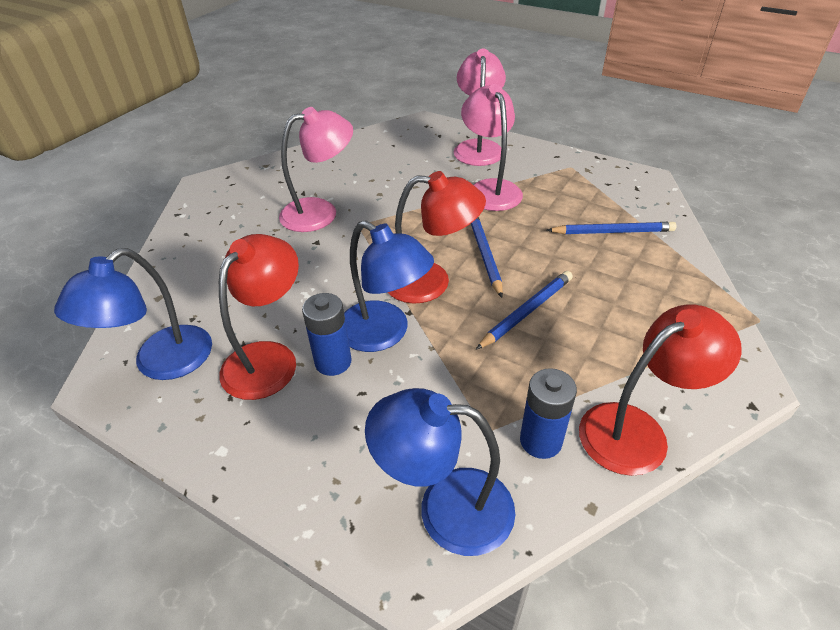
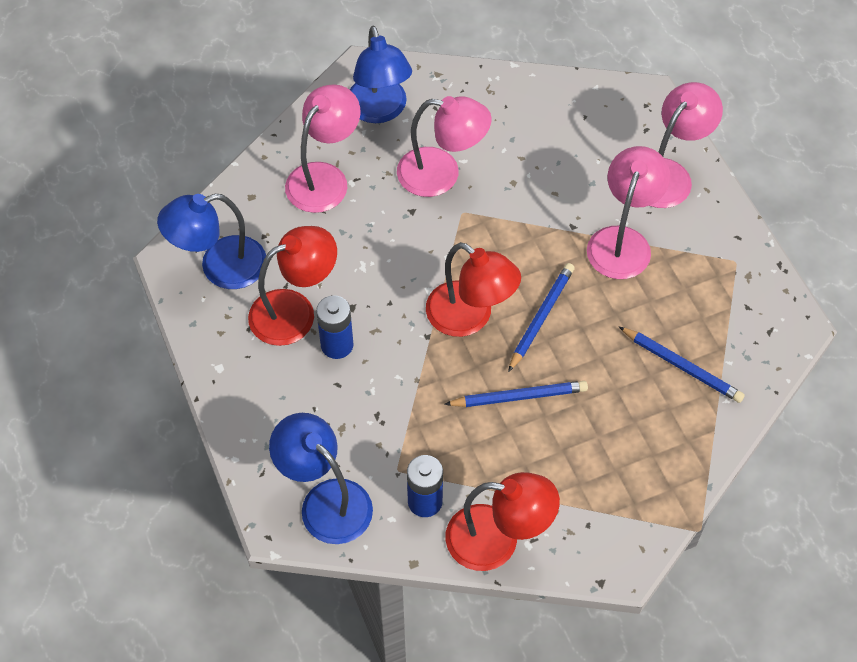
camera: 35 degrees right, 15 degrees up
blue lamp [344,220,434,352] -> blue lamp moved to [350,26,412,123]
none -> pink lamp [285,84,360,213]

